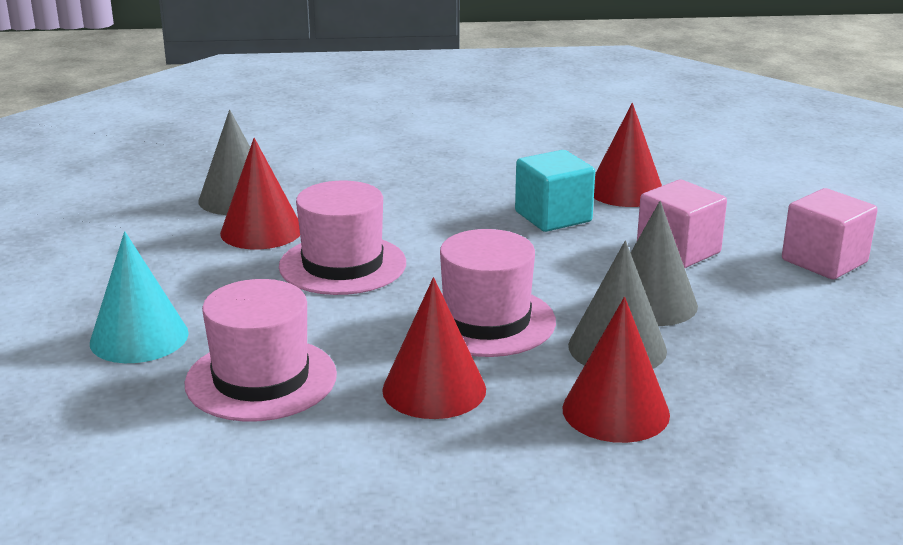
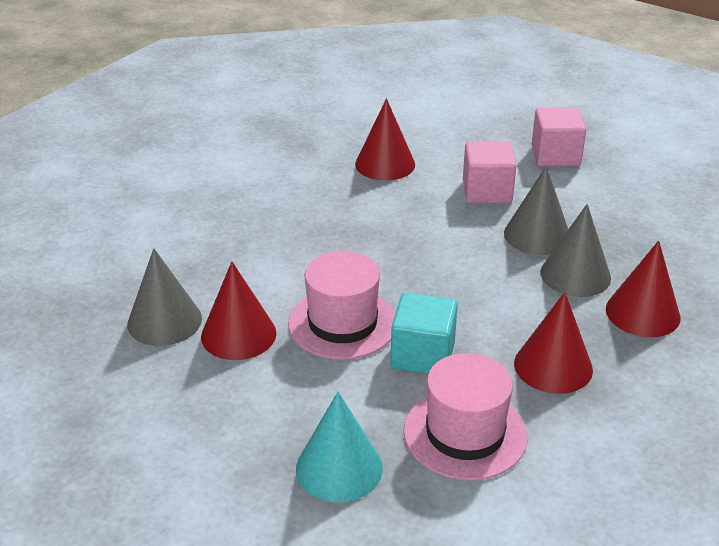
camera: 50 degrees left, 10 degrees up
pink hat [440,229,556,357] -> none
turquoise cube [515,150,595,232] -> turquoise cube moved to [391,293,458,374]

